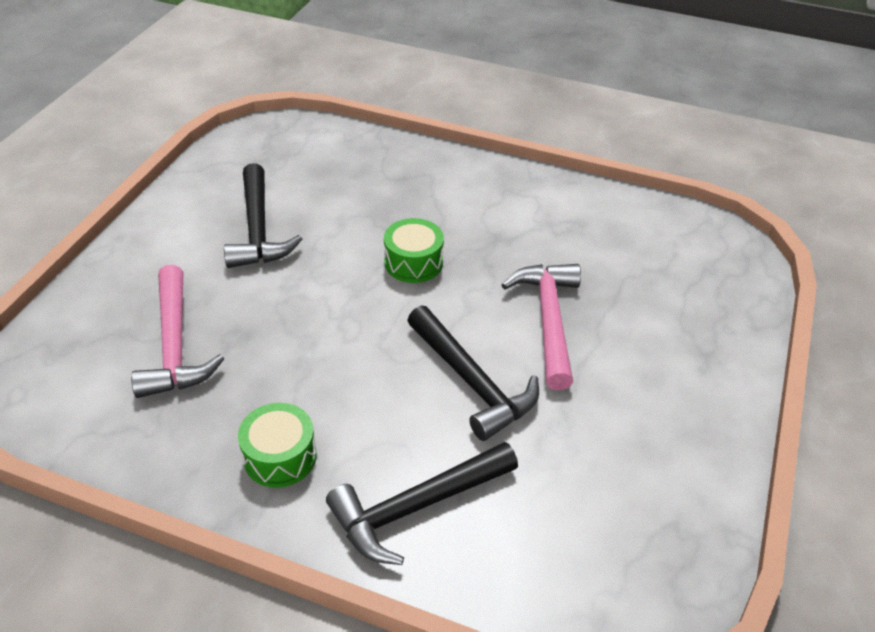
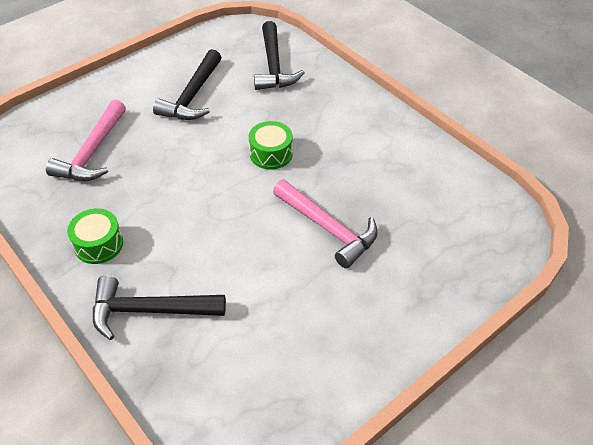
camera: 30 degrees right, 5 degrees up
black hammer [407,306,539,441] -> black hammer moved to [254,21,305,90]
pink hammer [502,264,581,390] -> pink hammer turned 105 degrees clockwise [273,180,378,269]

